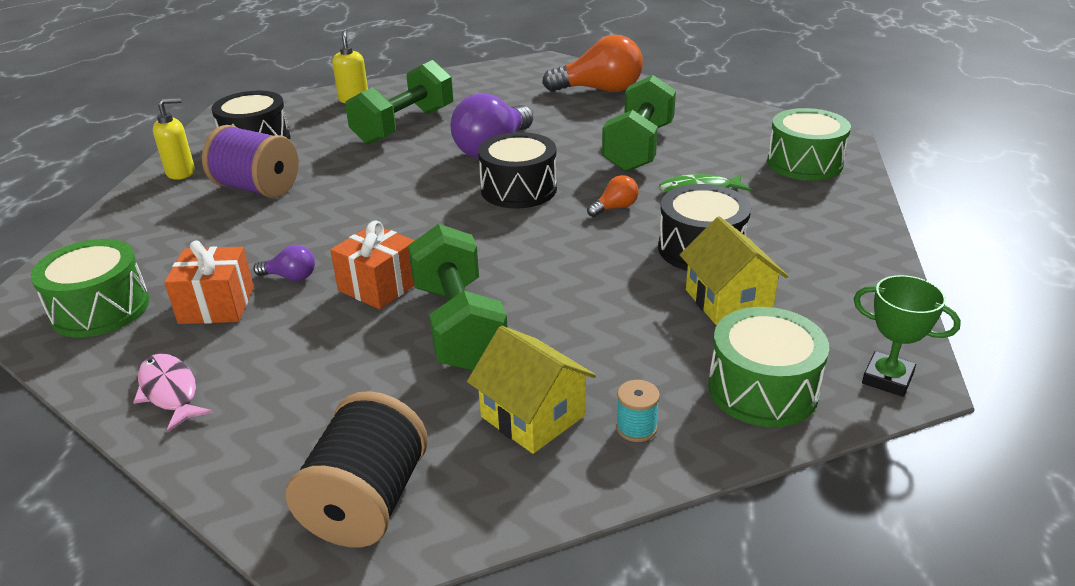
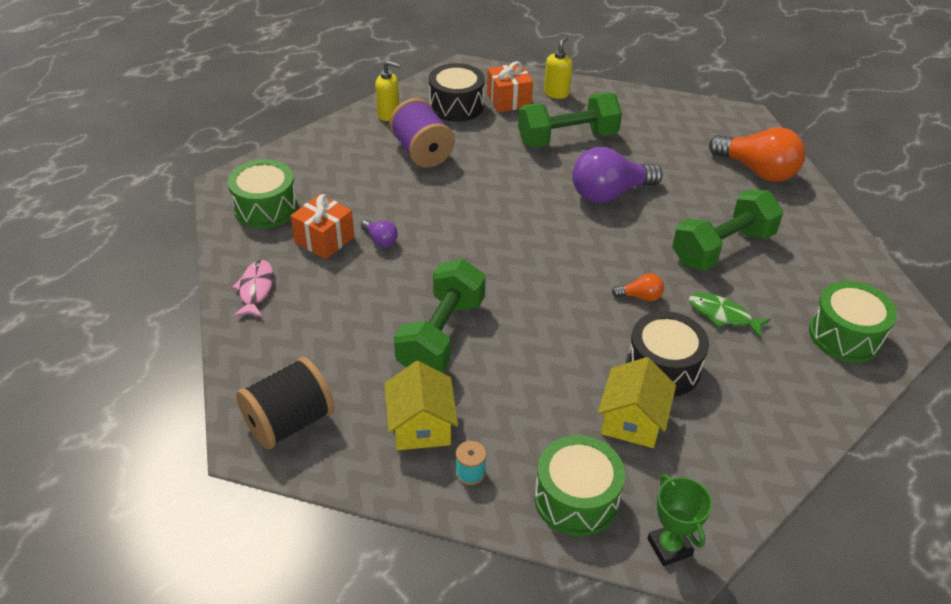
camera: 35 degrees right, 10 degrees up
orange gift [330,221,415,309] -> orange gift moved to [487,61,533,112]
black drum [478,132,557,208] -> none

